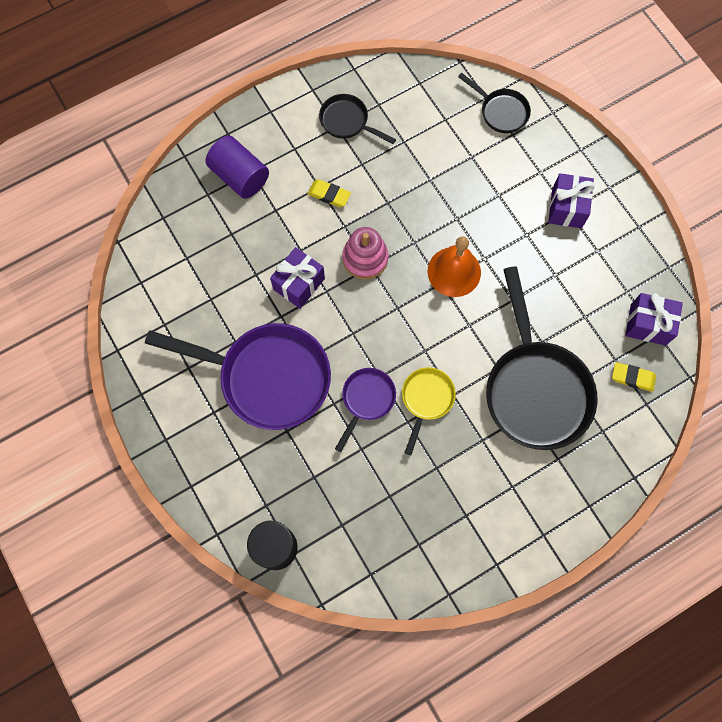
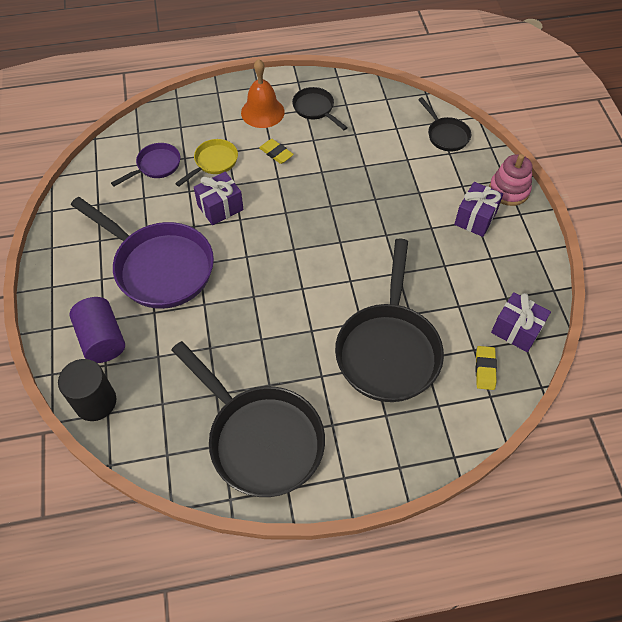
camera: 20 degrees right, 15 degrees down
purple cylinder [205,136,269,199] -> purple cylinder moved to [69,297,125,363]
purple pan [335,368,396,452] -> purple pan moved to [111,143,180,186]
pink stacking toy [342,227,388,280] -> pink stacking toy moved to [489,154,532,206]
yellow pan [402,367,456,455] -> yellow pan moved to [175,139,238,186]
orange bell [427,236,481,297] -> orange bell moved to [241,59,285,128]
yellow eraser [612,362,656,392] -> yellow eraser turned 60 degrees clockwise [476,346,497,390]
none -> black pan [172,341,325,497]

